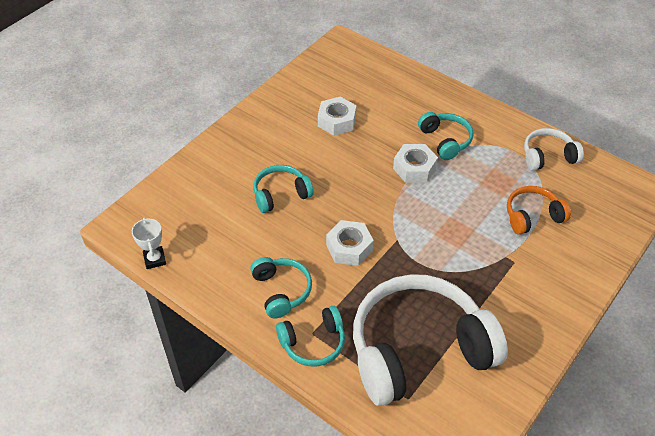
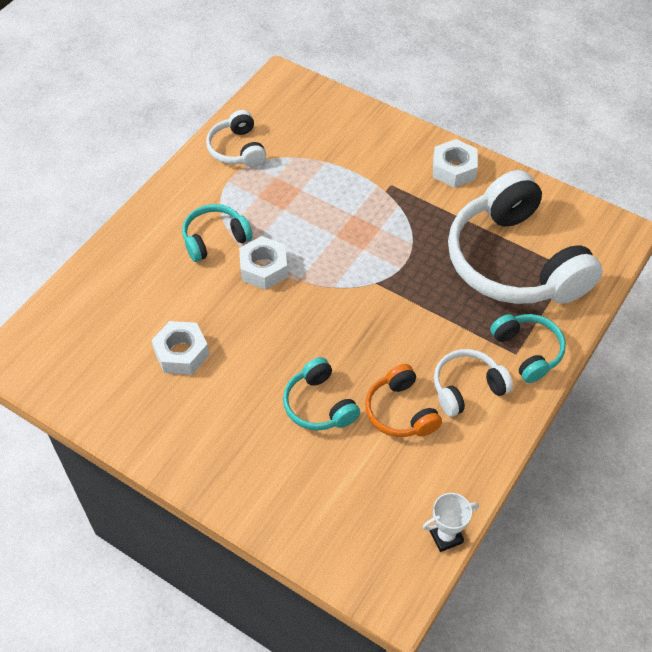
camera: 95 degrees left, 5 degrees up
turquoise headphones [250,257,312,319] -> white headphones [434,349,513,417]
white nut [326,220,374,266] -> white nut moved to [433,139,478,188]
orange headphones [507,186,571,235] -> orange headphones moved to [365,364,442,437]

